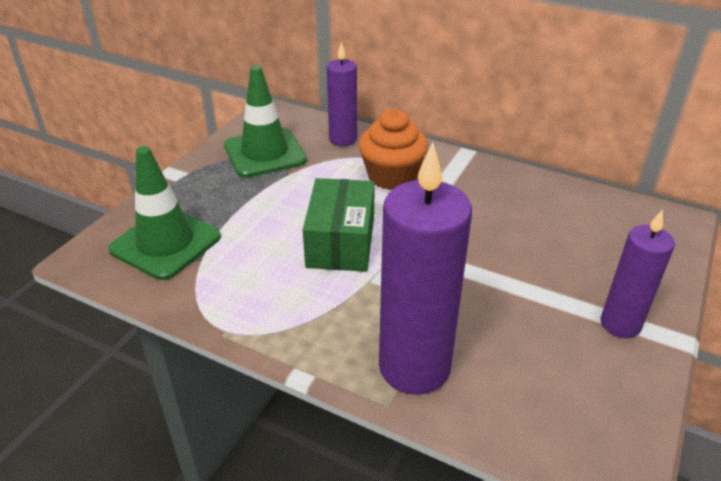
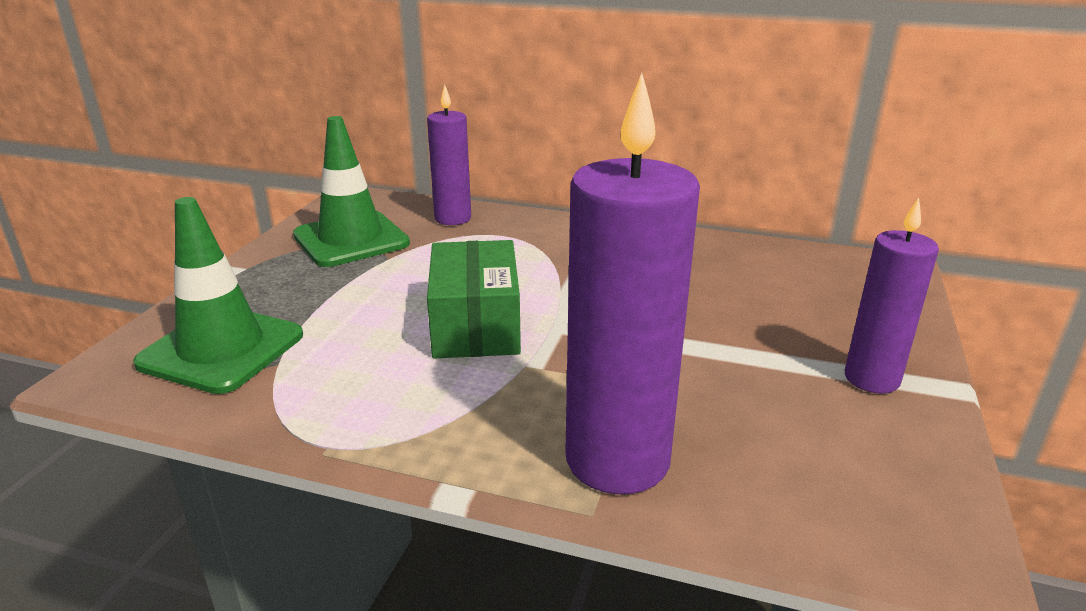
camera: 10 degrees left, 10 degrees down
orange cupcake [359,109,428,190] -> none

